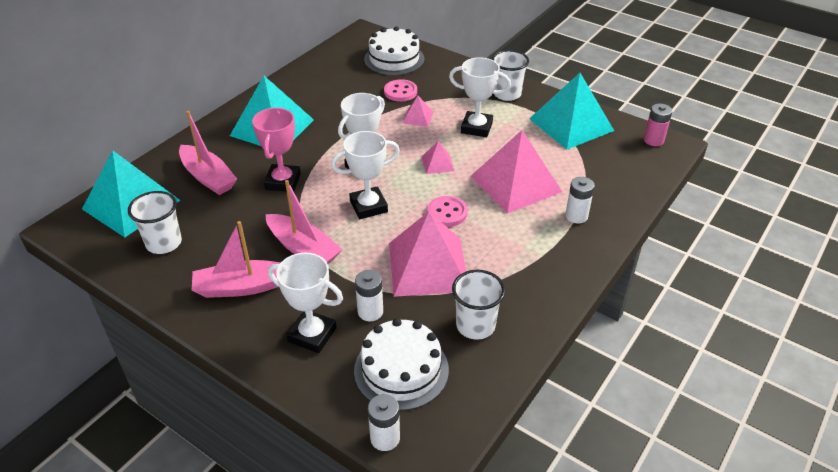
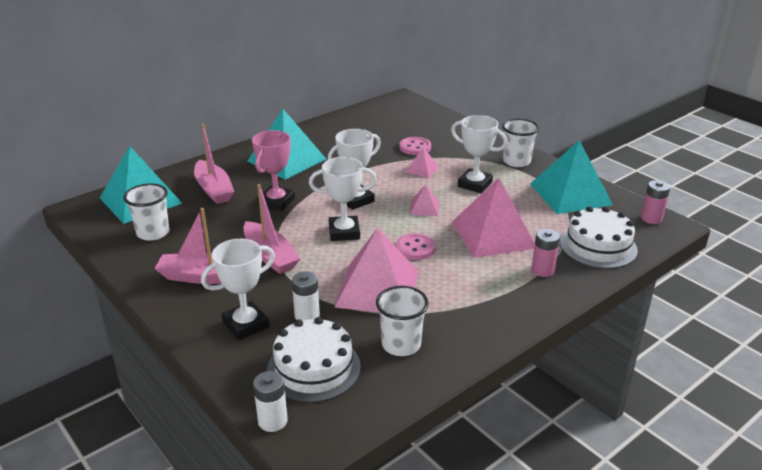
camera: 15 degrees right, 10 degrees down
white trophy [268,253,343,353] -> white trophy turned 75 degrees counterclockwise [201,239,275,340]
white cake [364,26,425,76] -> white cake moved to [560,206,638,269]
white battery [565,177,595,223] -> pink battery [531,229,560,277]

